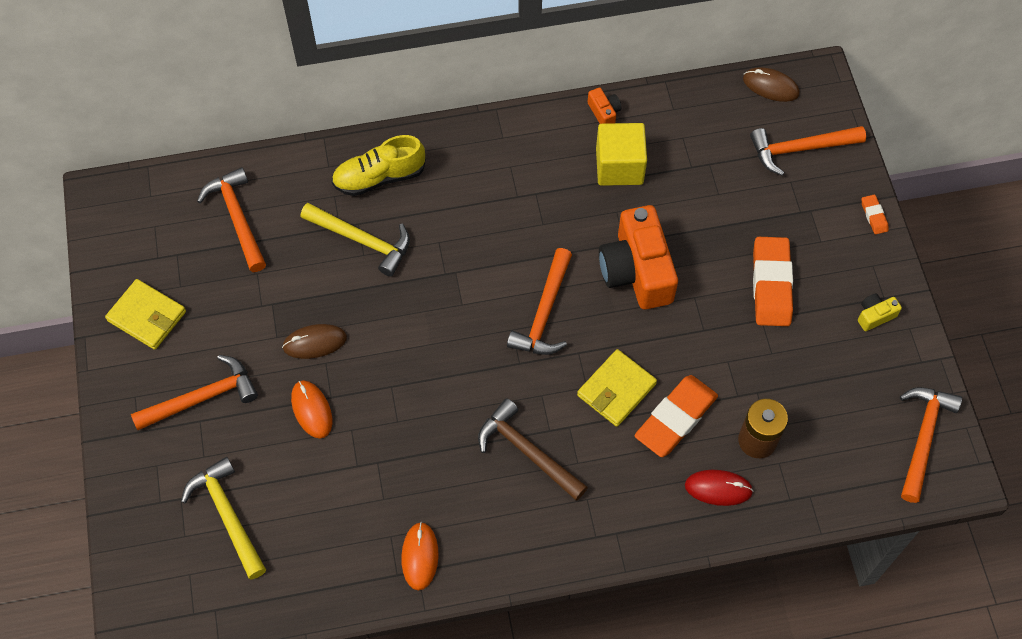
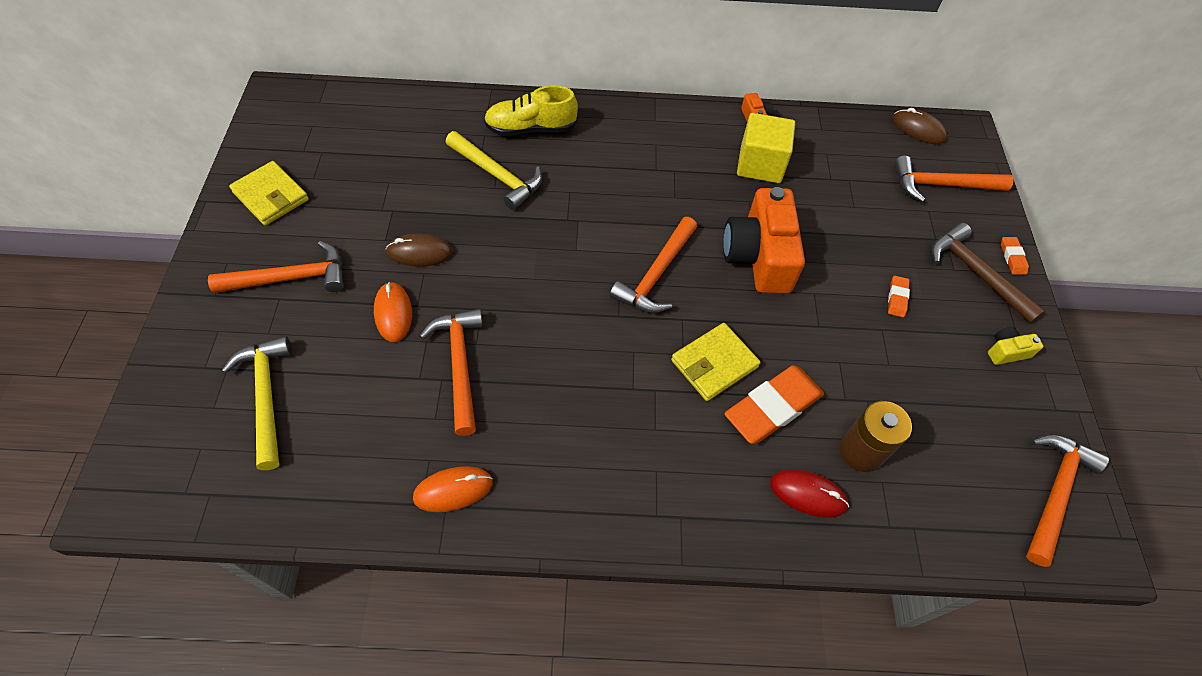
camera: 10 degrees right, 5 degrees down
orange hammer [197,167,266,272] -> orange hammer moved to [420,309,483,436]
orange mouse [401,522,439,591] -> orange mouse turned 60 degrees clockwise [413,466,493,512]
brown hammer [478,398,588,501] -> brown hammer moved to [932,223,1045,323]
orange eraser [753,237,793,326] -> orange eraser [888,276,910,317], size x0.45

